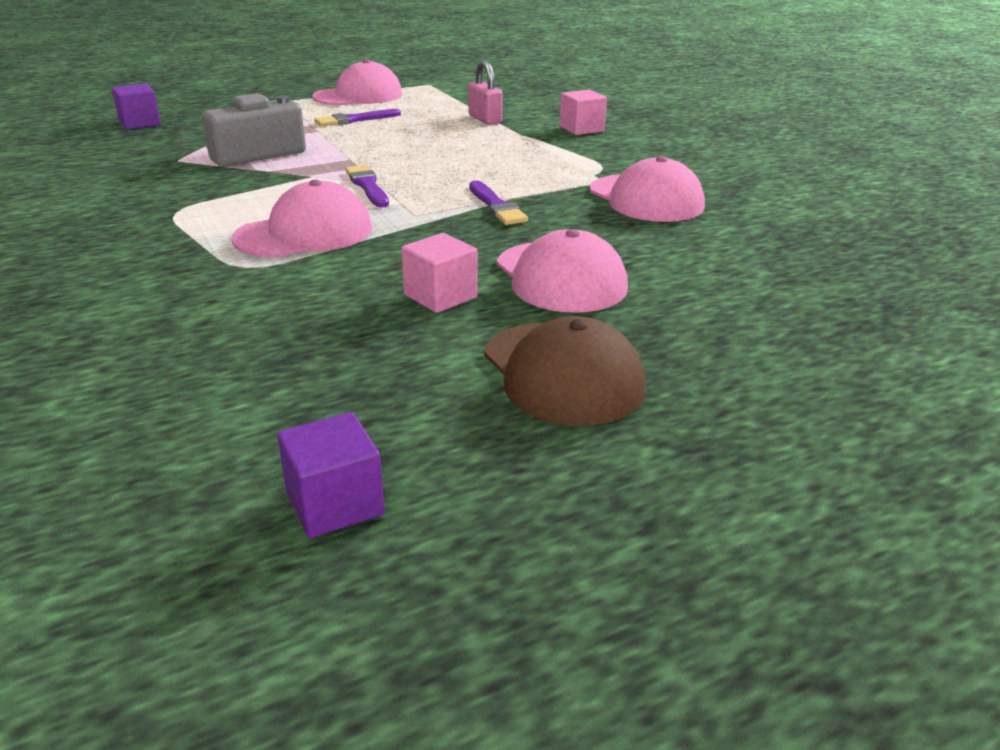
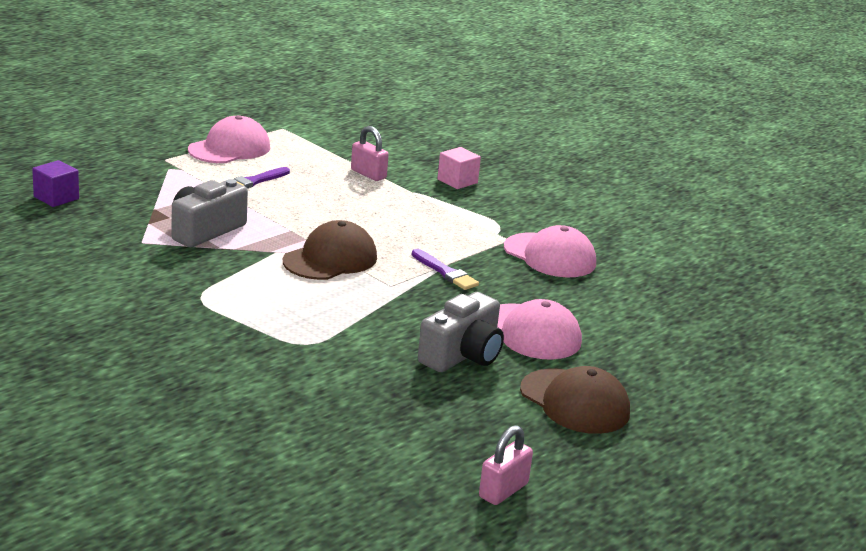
camera: 20 degrees left, 5 degrees down
pink cap [231,179,372,258] -> none
purple cube [277,412,385,538] -> pink padlock [479,425,533,505]
purple brush [345,165,389,207] -> brown cap [283,220,377,280]
pink cube [401,233,478,313] -> grey camera [418,292,504,372]

